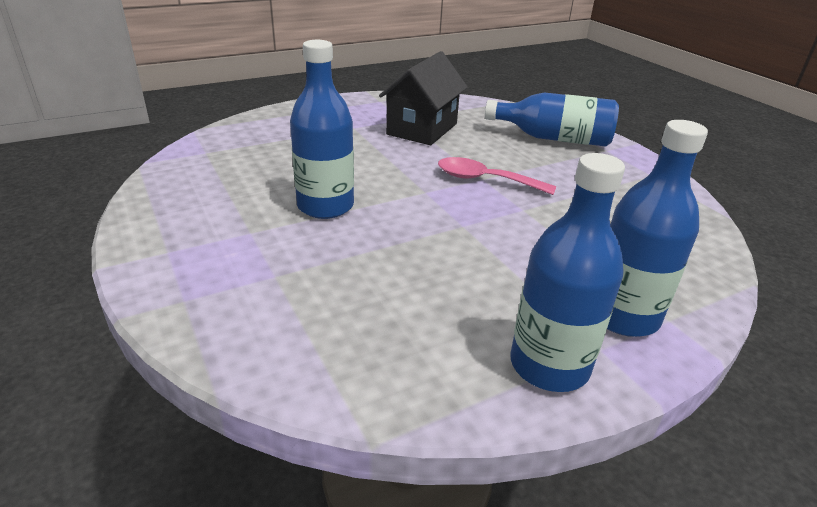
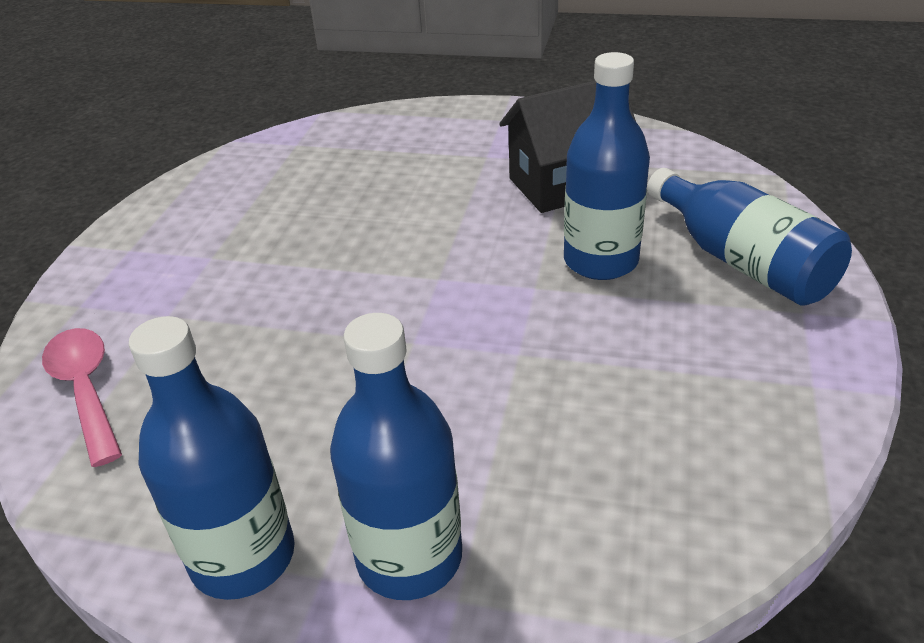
camera: 45 degrees right, 5 degrees up
blue bottle [290,40,354,219] -> blue bottle moved to [564,52,650,280]
pink spoon [438,157,556,195] -> pink spoon moved to [42,328,122,467]

